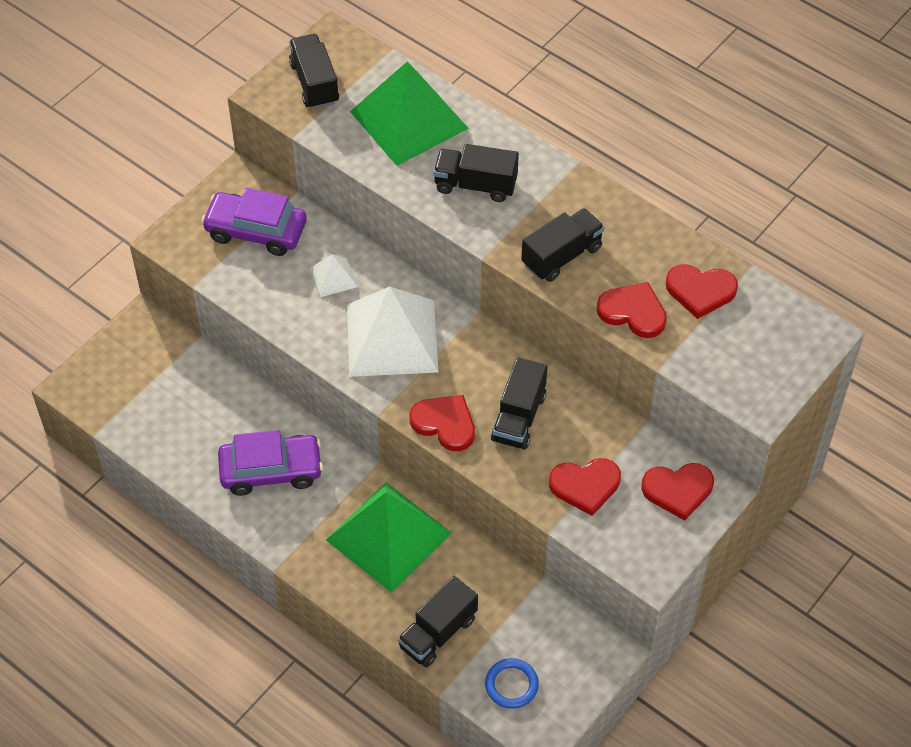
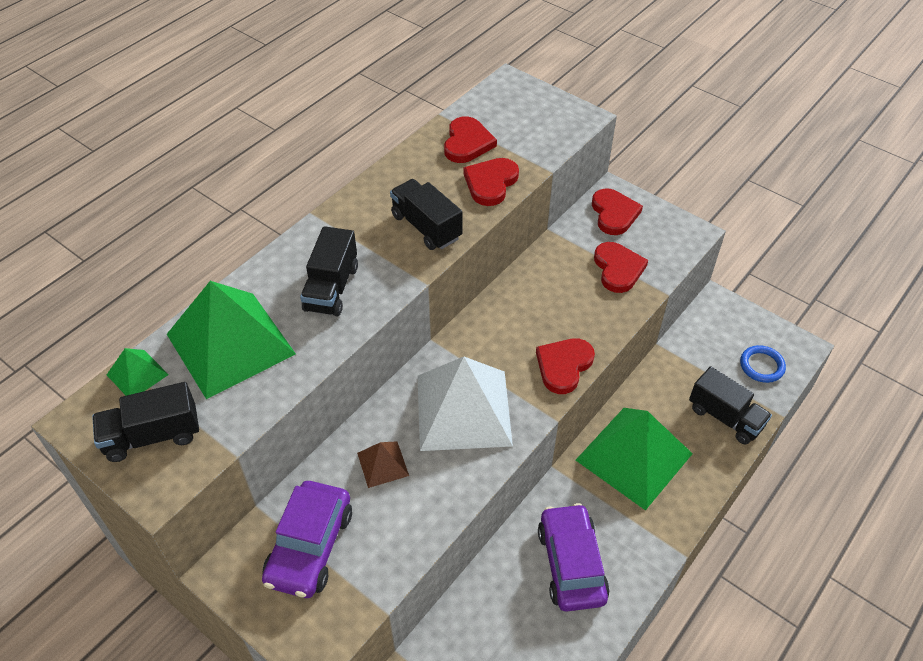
camera: 90 degrees left, 5 degrees down
white pyramid [310,254,358,297] -> brown pyramid [357,441,409,488]
black truck [491,357,547,450] -> none
none -> green pyramid [107,348,169,396]

